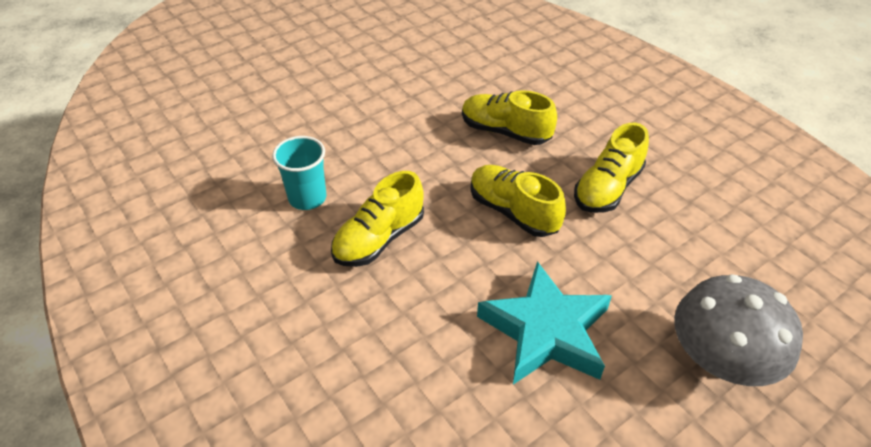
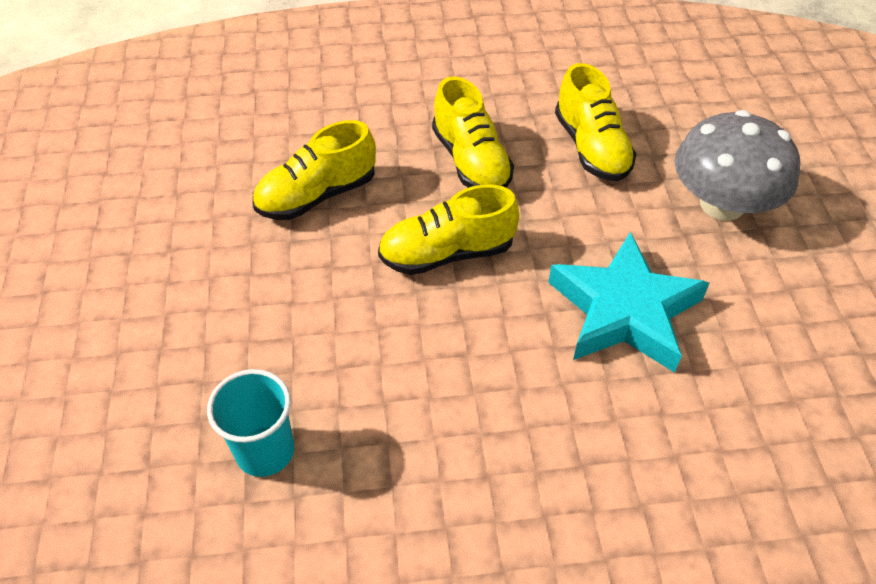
camera: 60 degrees left, 5 degrees up
yellow shoe [331,171,424,267] -> yellow shoe moved to [555,63,636,181]

